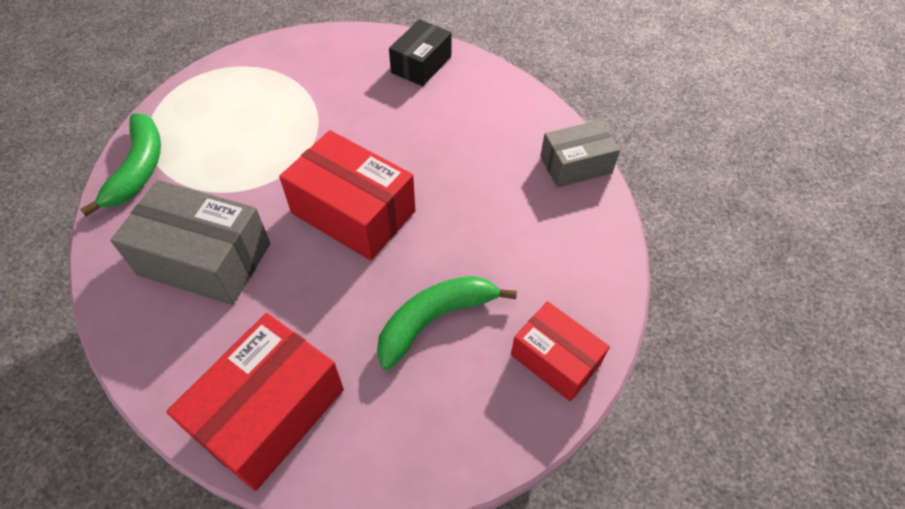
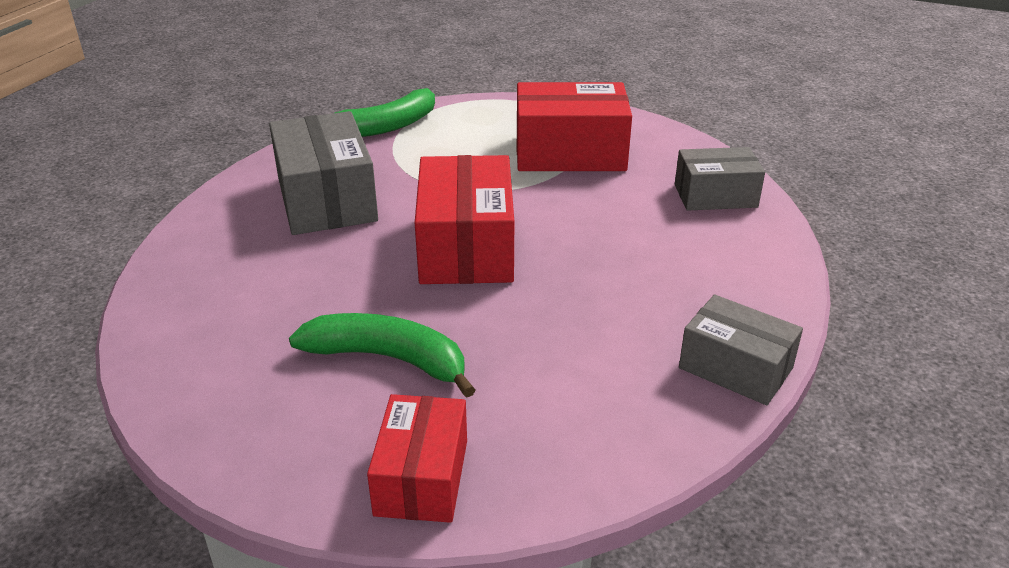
camera: 55 degrees right, 20 degrees down
red box [166,313,344,491] -> red box moved to [517,82,632,171]
black box [389,19,452,86] -> grey box [675,147,765,211]

